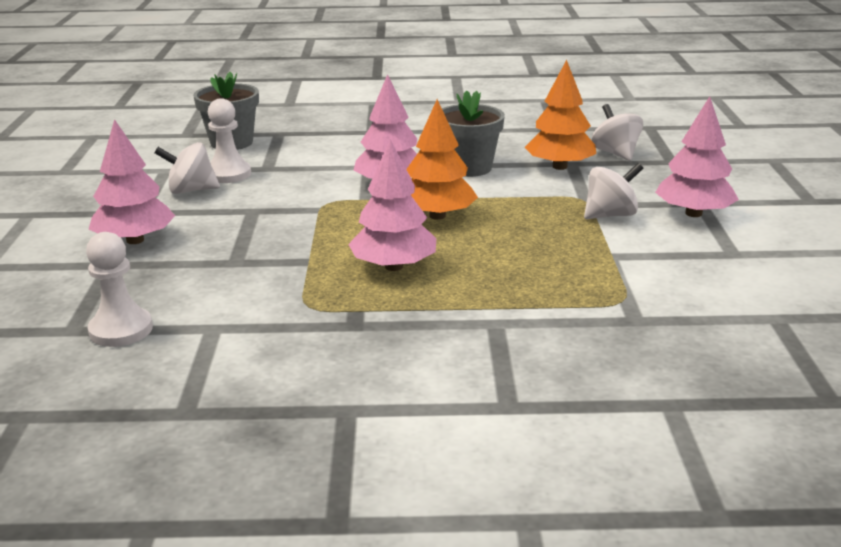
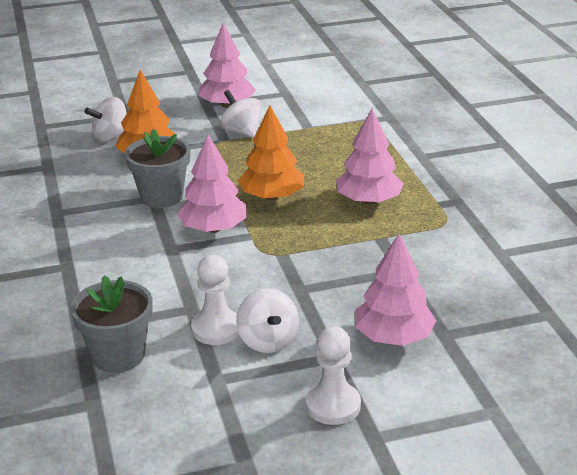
camera: 105 degrees left, 5 degrees up
white pawn [86,232,153,347] -> white pawn moved to [306,326,361,425]

